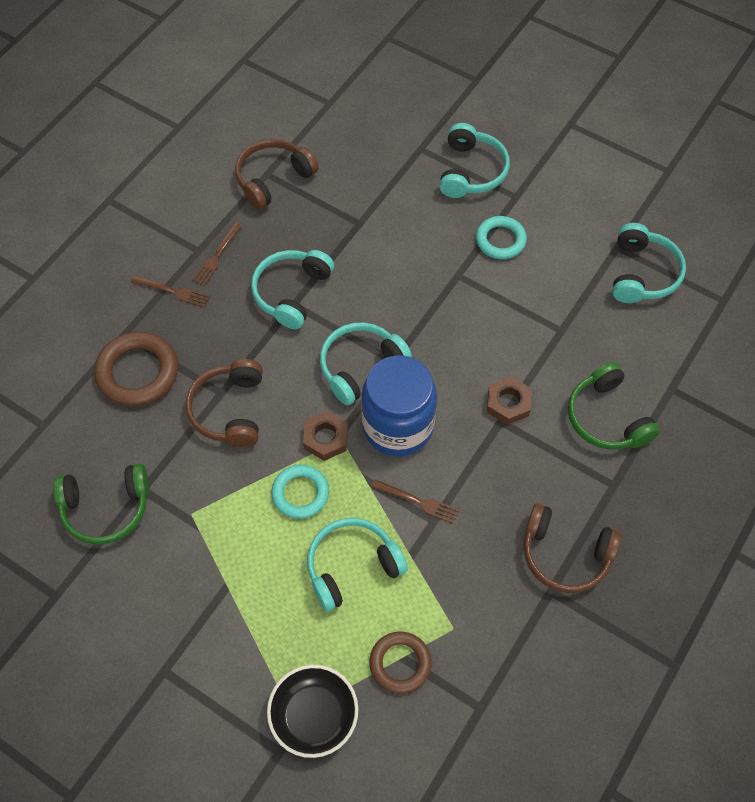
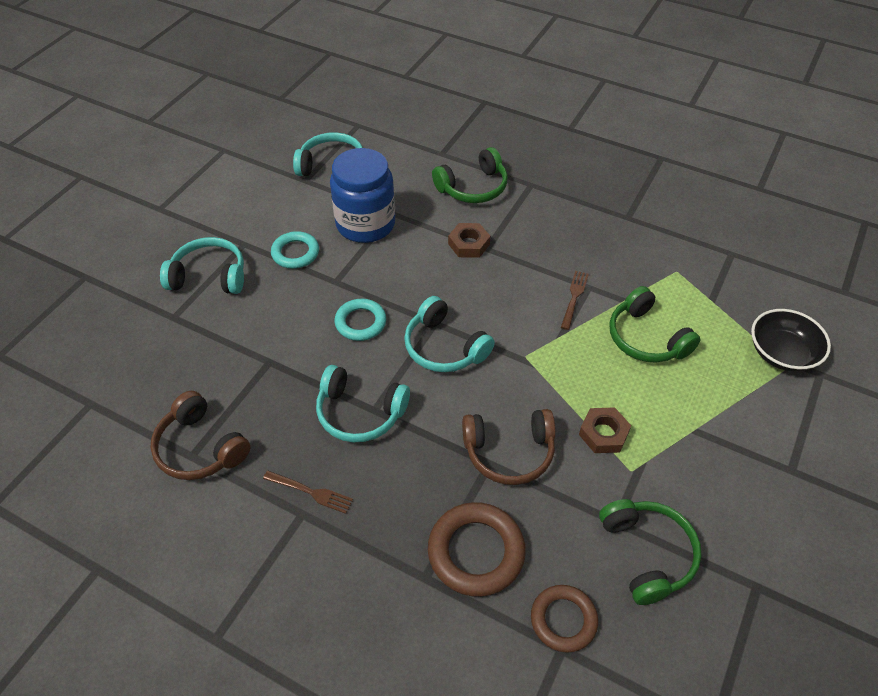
camera: 95 degrees left, 10 degrees down
brown fork [131,276,210,308] -> none
turquoise ring [271,465,329,519] -> turquoise ring moved to [335,299,386,341]
brown nut [303,411,348,461] -> brown nut moved to [579,407,631,453]
turquoise headphones [307,518,408,612] -> green headphones [609,286,700,362]
blue jar [361,356,437,457] -> blue jar moved to [330,148,395,243]
brown ring [369,632,432,694] -> brown ring moved to [531,585,598,653]
brown headphones [524,504,622,593] -> none

